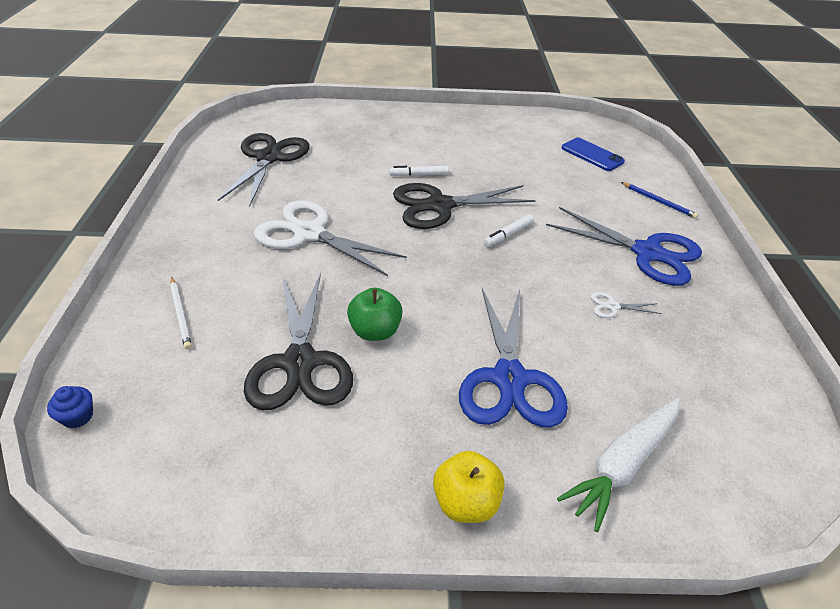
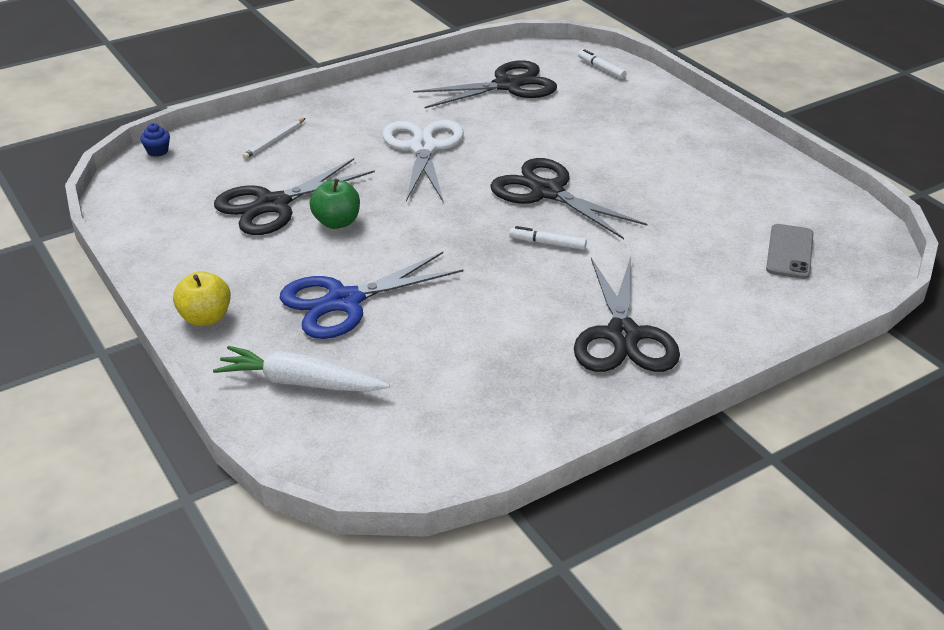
camera: 60 degrees right, 5 degrees down
white marker [389,166,449,176] -> white marker moved to [578,49,626,79]
blue scissors [546,207,702,286] -> black scissors [574,257,680,372]
blue phone [562,138,625,171] -> grey phone [766,224,814,279]
white scissors [591,292,661,318] -> none
blue pencil [621,182,699,219] -> none

